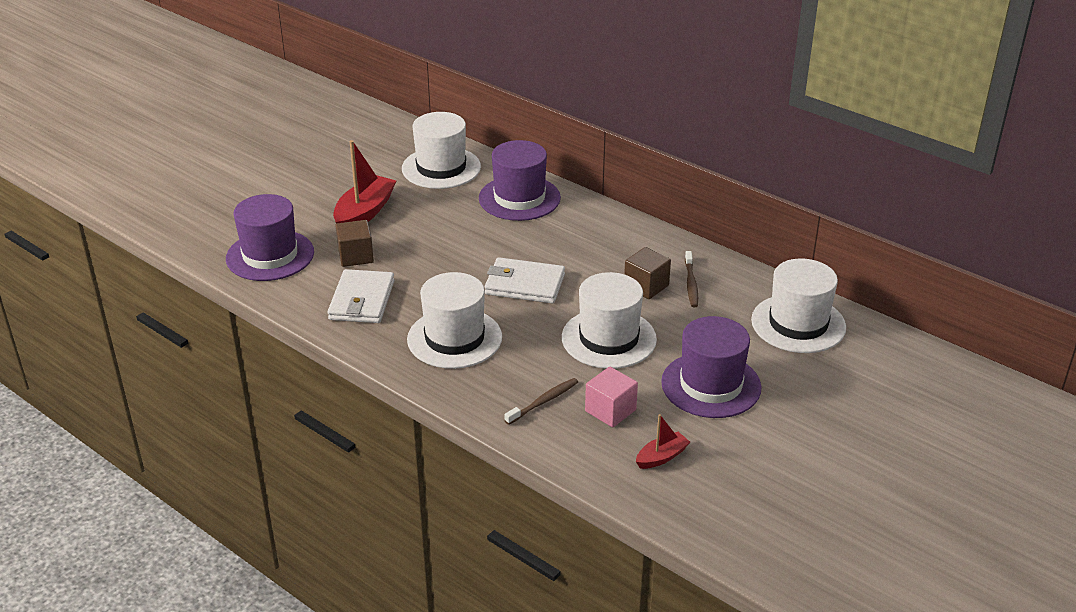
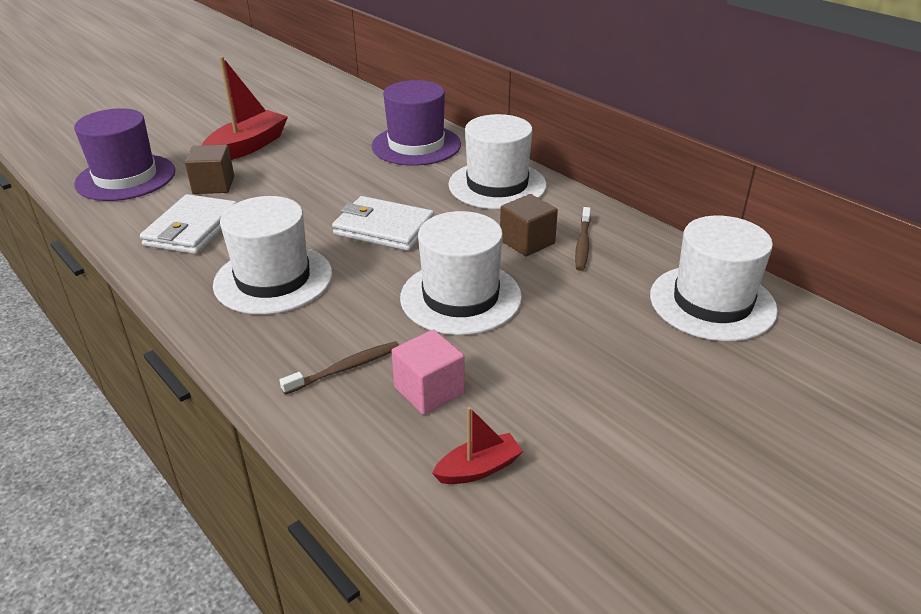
camera: 10 degrees right, 0 degrees up
white hat [402,112,481,189] -> white hat moved to [448,114,547,210]
purple hat [661,316,761,418] -> none

